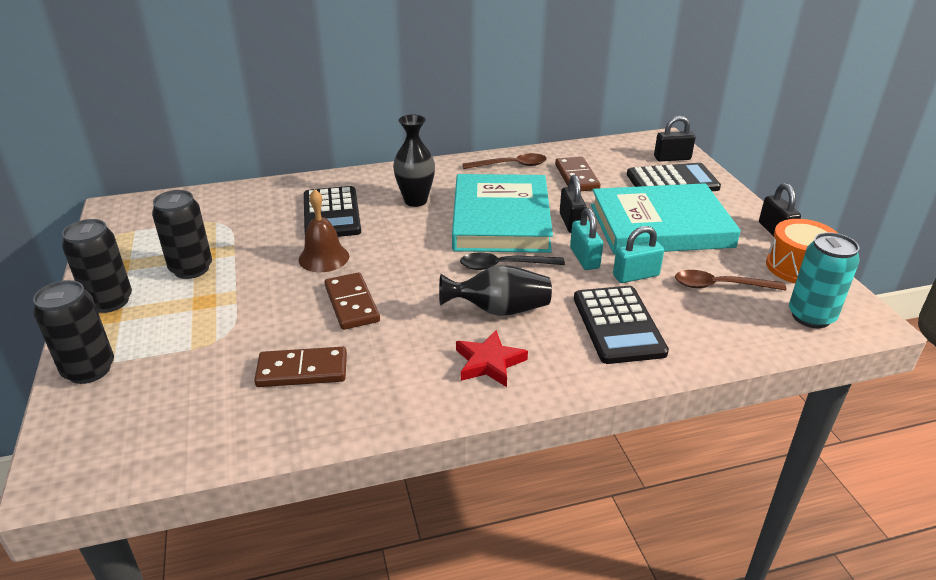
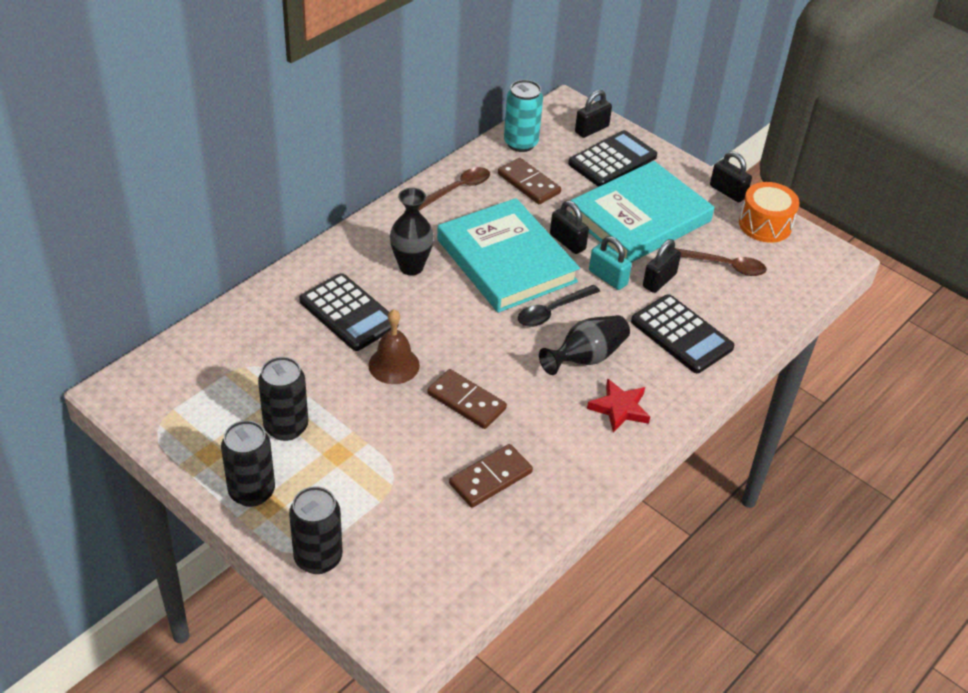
camera: 35 degrees left, 10 degrees up
turquoise padlock [613,226,664,283] -> black padlock [643,239,681,293]
brown spoon [675,270,787,291] -> brown spoon turned 135 degrees counterclockwise [675,248,767,276]
turquoise can [789,232,860,328] -> turquoise can moved to [504,80,543,152]

